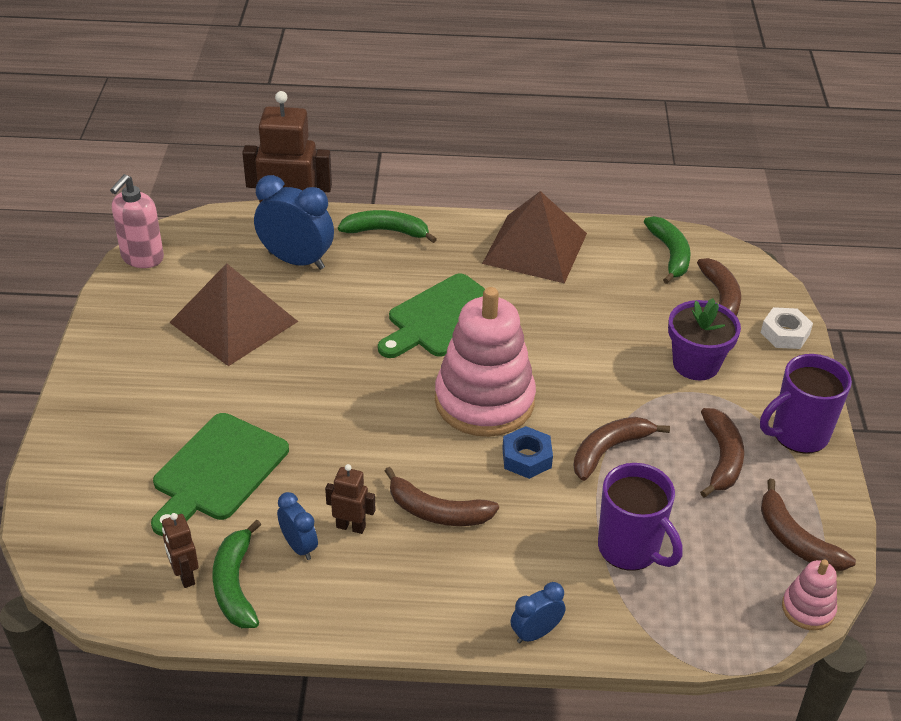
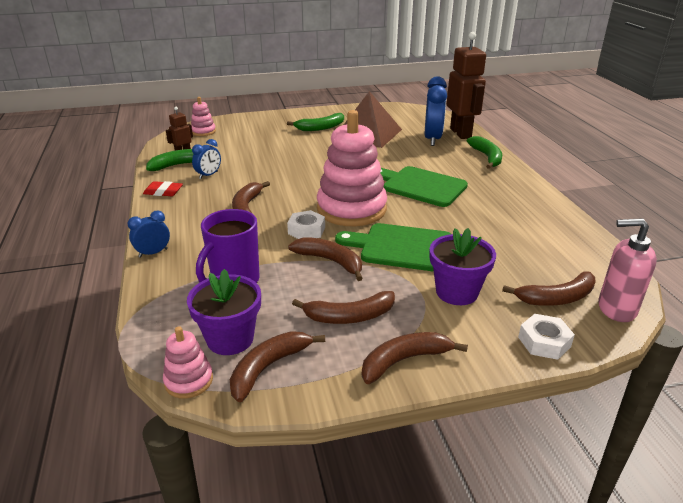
camera: 75 degrees right, 10 degrees down
pink soap dispenser [110,174,164,268] -> pink soap dispenser moved to [598,218,657,322]
green cutting board [151,413,289,536] -> green cutting board moved to [335,223,451,272]
brown robot [325,464,375,534] -> none
brown pyramid [482,191,587,283] -> none
blue nut [502,426,553,479] -> white nut [287,210,325,239]
blue clock [511,582,565,643] -> blue clock turned 75 degrees counterclockwise [127,210,170,258]
green banana [644,216,691,284] -> green banana moved to [287,113,344,131]
purple mug [760,354,852,453] -> brown banana [362,332,468,384]
none -> red eraser [143,181,183,196]
none -> purple flower pot [187,269,261,355]
none -> pink stacking toy [191,97,216,136]

